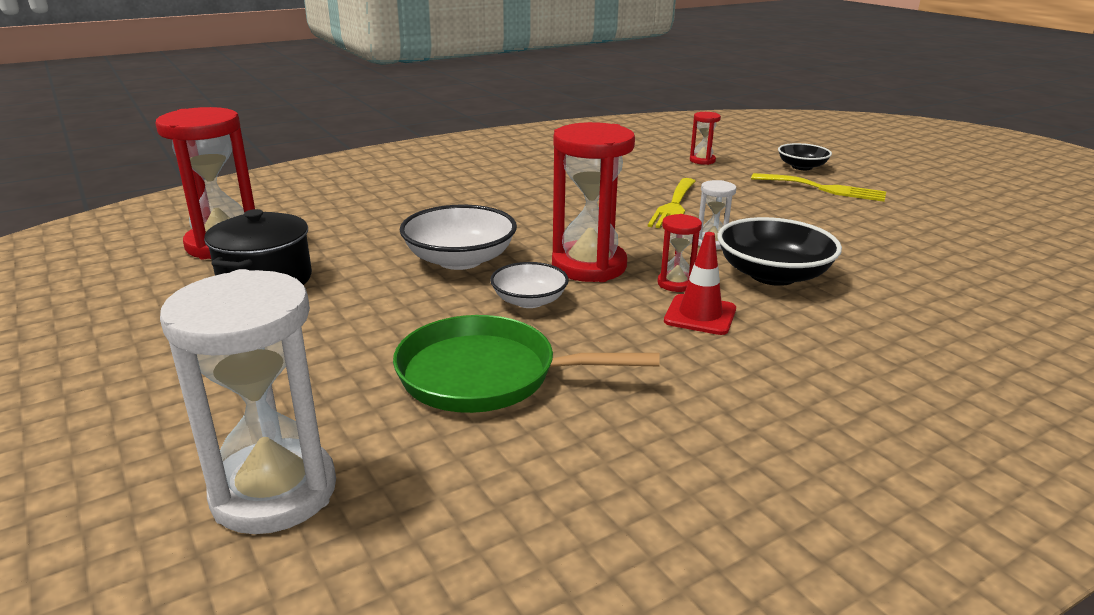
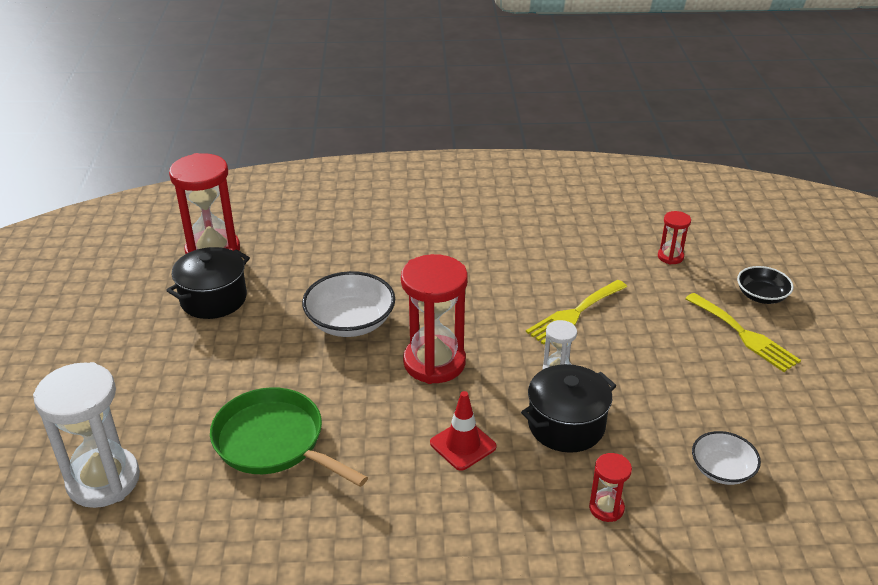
camera: 30 degrees right, 10 degrees up
white bowl [490,262,569,308] -> white bowl moved to [692,431,761,485]
red hourglass [657,214,702,292] -> red hourglass moved to [589,453,632,522]
black bowl [718,217,842,286] -> black pot [521,364,617,453]

